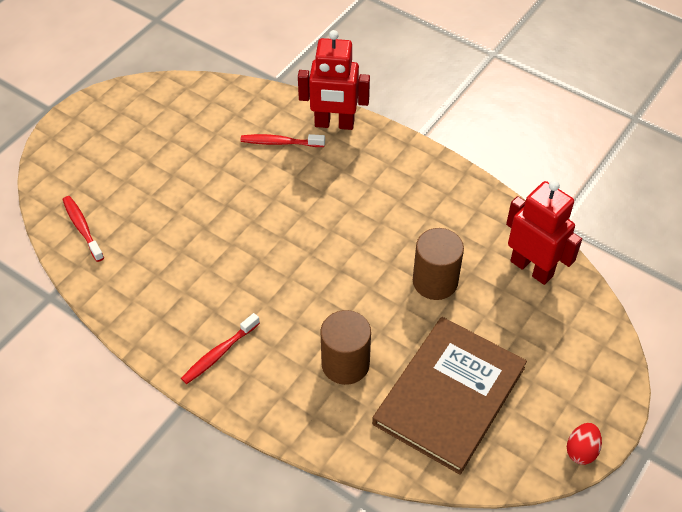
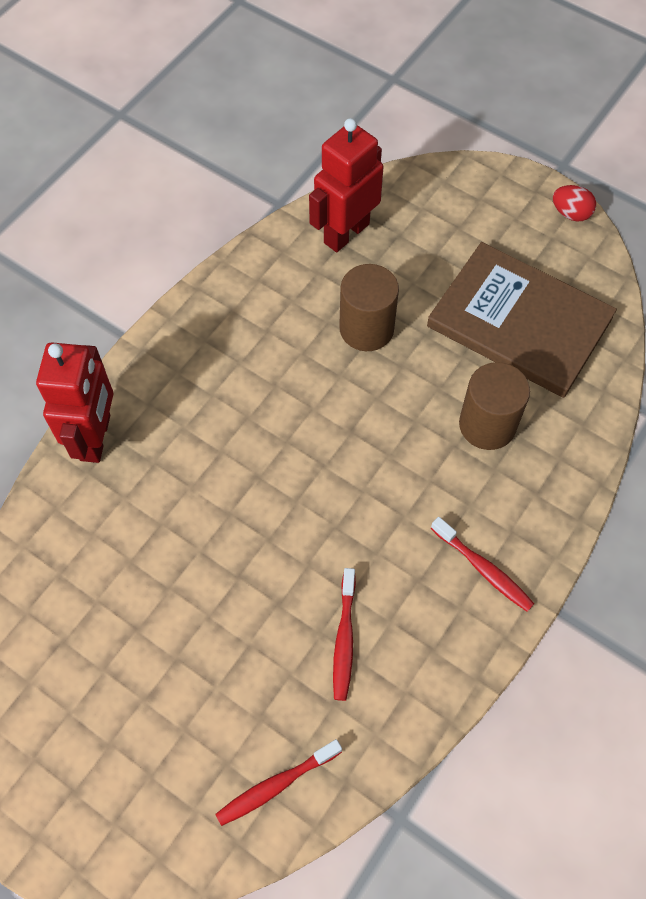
camera: 90 degrees left, 10 degrees up
red toothbrush [241,134,325,147] -> red toothbrush moved to [333,568,356,701]

